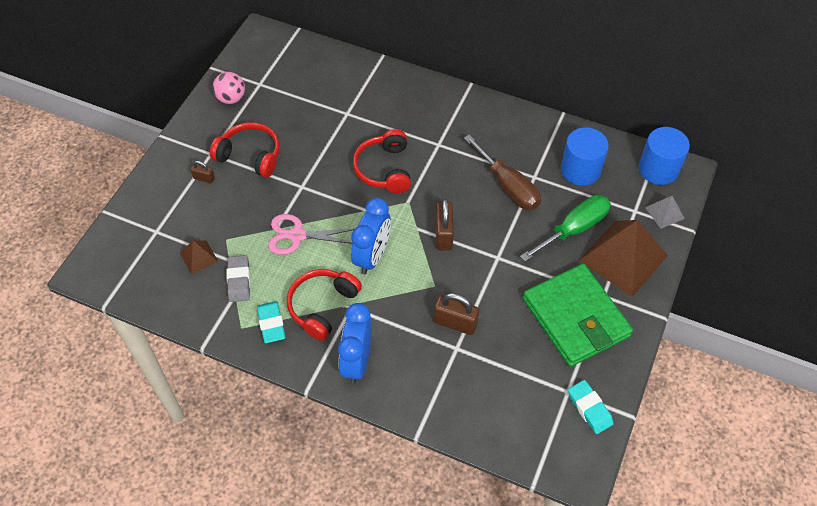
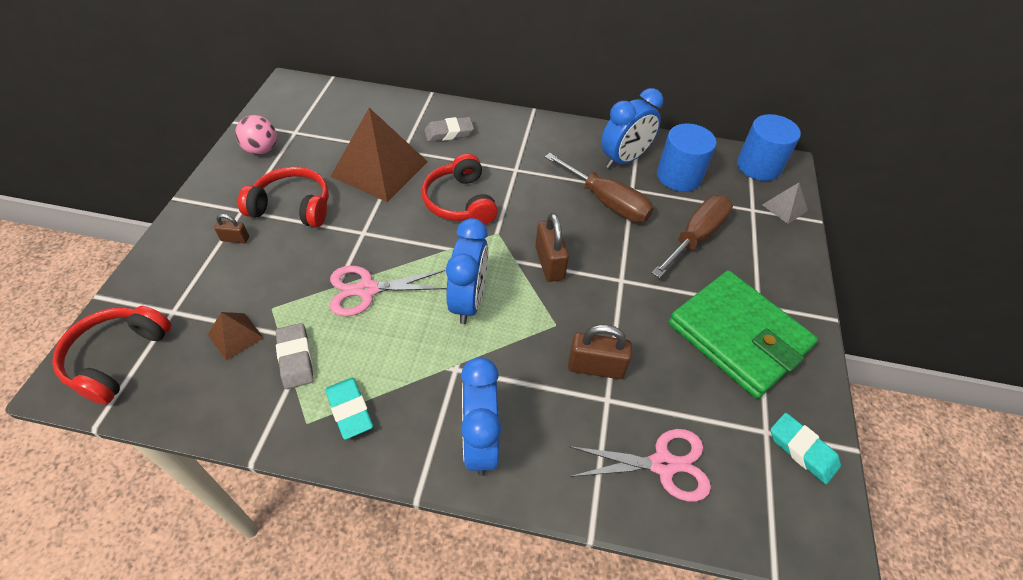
camera: 15 degrees left, 5 degrees down
red headphones [287,269,362,341] -> red headphones moved to [52,306,172,405]
green screwdriver [520,195,611,261] -> brown screwdriver [652,195,733,278]
brown pyramid [579,220,668,297] -> brown pyramid moved to [330,108,428,202]
none -> grey eraser [424,117,474,142]
none -> pink scissors [568,429,711,502]
none -> blue clock [601,88,663,169]

